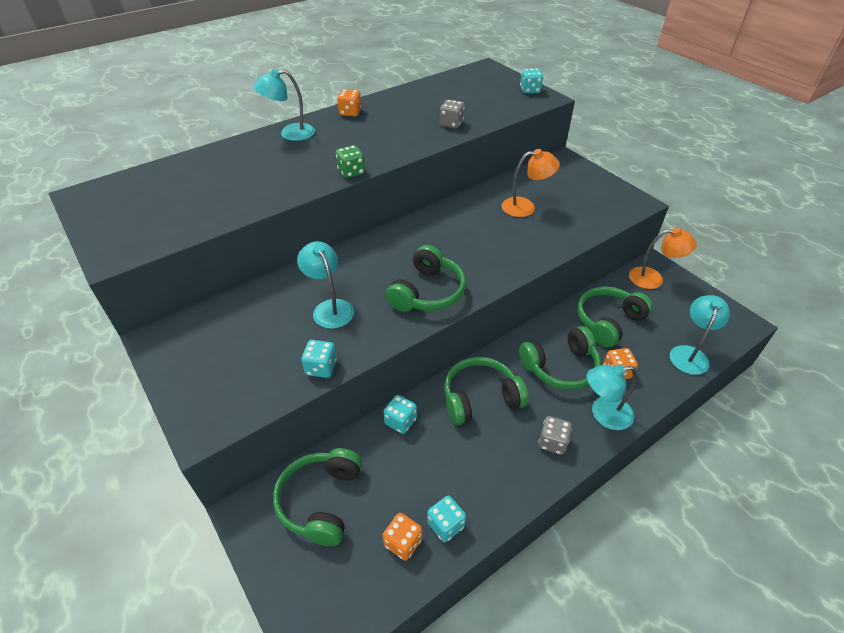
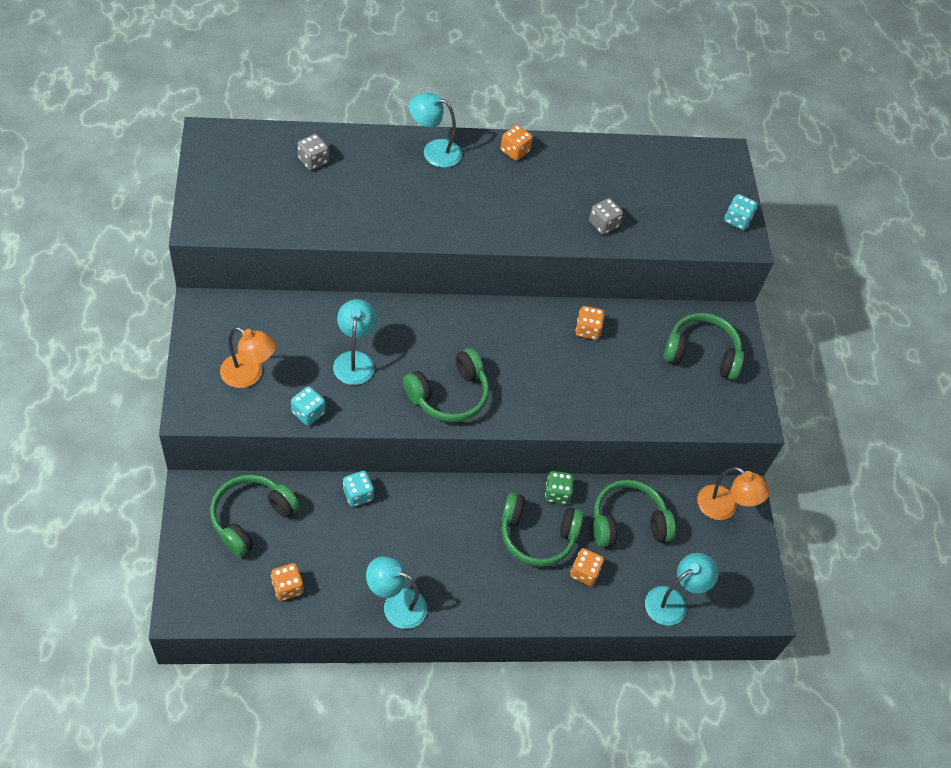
camera: 25 degrees right, 10 degrees up
green dice [336,145,365,178] -> green dice moved to [545,471,574,504]
turquoise dice [427,495,466,542] -> none
green headphones [444,357,529,425] -> green headphones moved to [664,313,744,380]
orange lamp [502,149,560,217] -> orange lamp moved to [220,327,276,388]
grey dice [538,416,572,455] -> grey dice moved to [297,134,329,170]
turquoise lamp [587,364,637,430] -> turquoise lamp moved to [366,556,427,629]
none -> orange dice [575,306,605,340]

